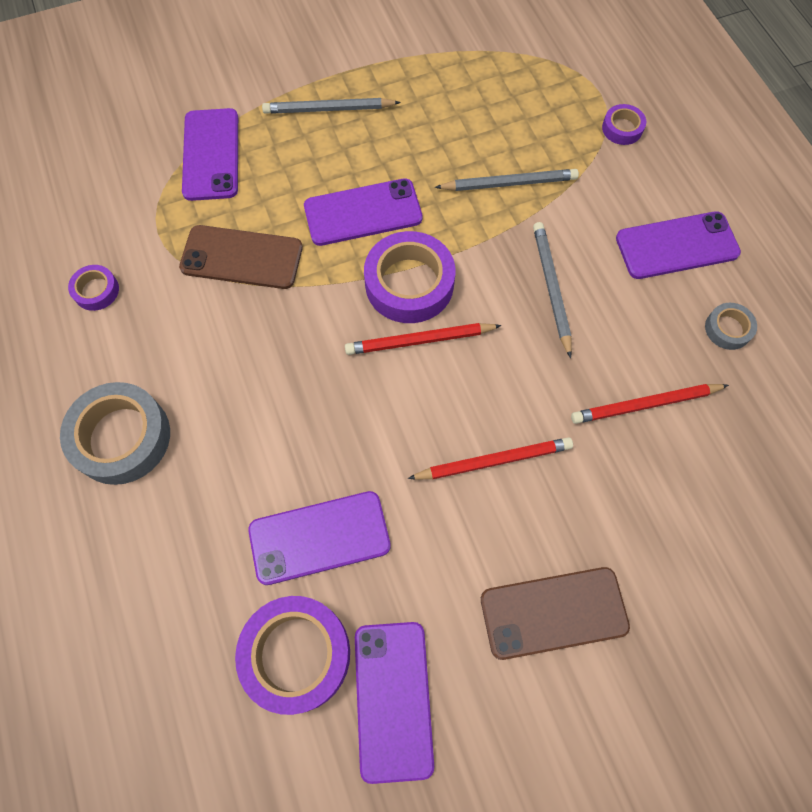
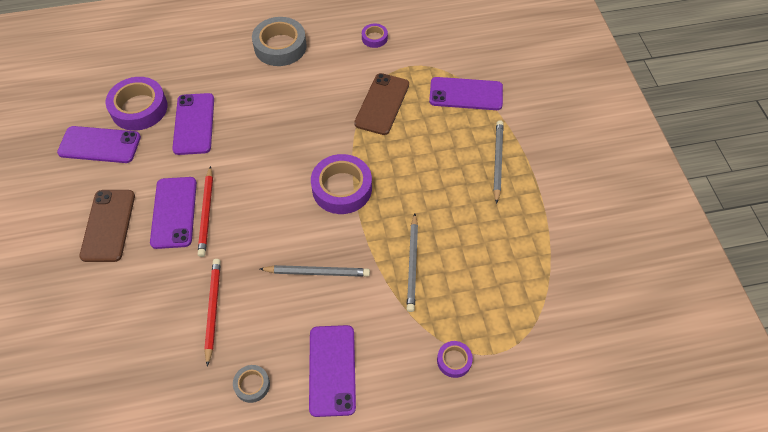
camera: 100 degrees right, 10 degrees down
purple phone [304,178,423,246] -> purple phone moved to [150,177,197,249]
red pencil [345,323,502,355] -> none

